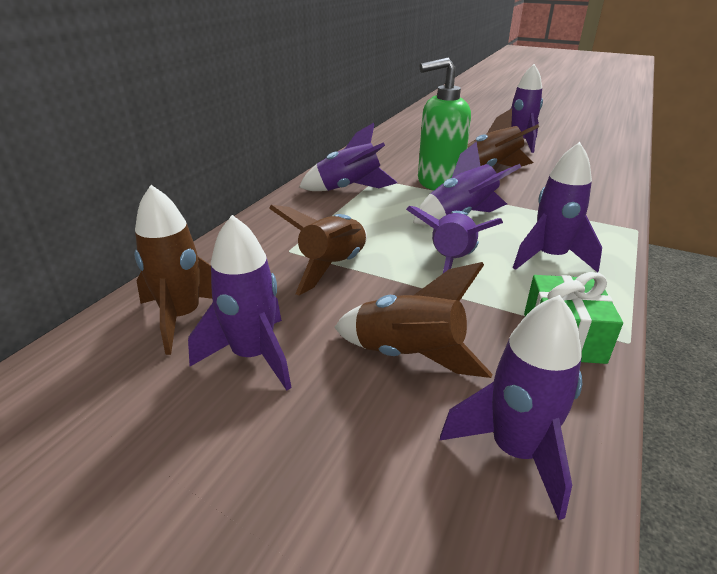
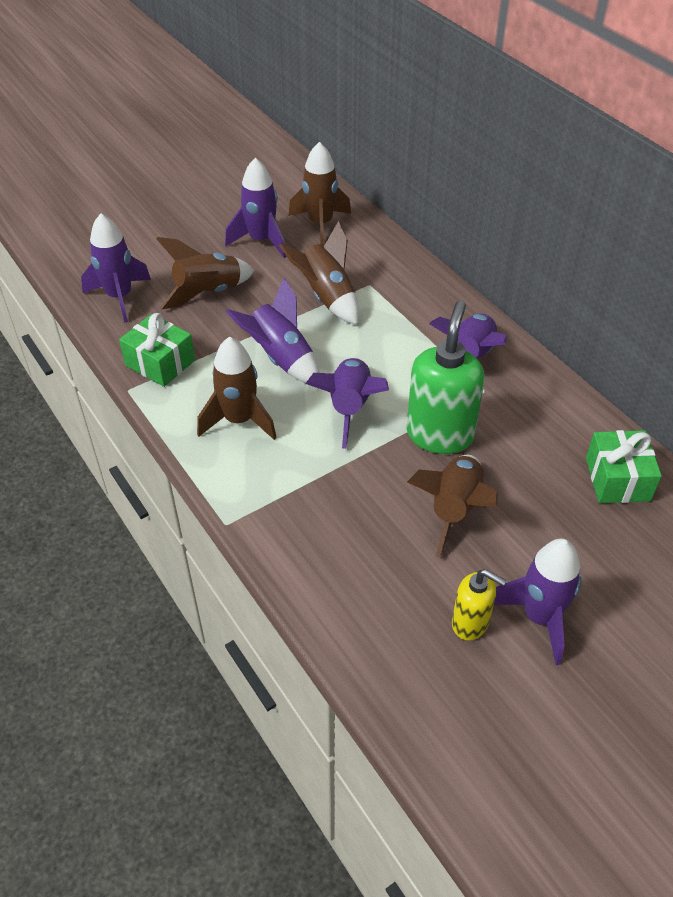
camera: 120 degrees right, 15 degrees up
purple rocket [513,142,602,272] -> brown rocket [197,337,277,440]
none -> yellow soap dispenser [452,569,507,641]
none -> green gift [586,430,662,503]

